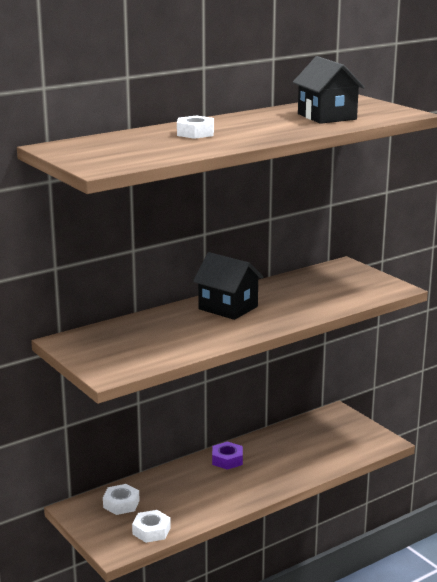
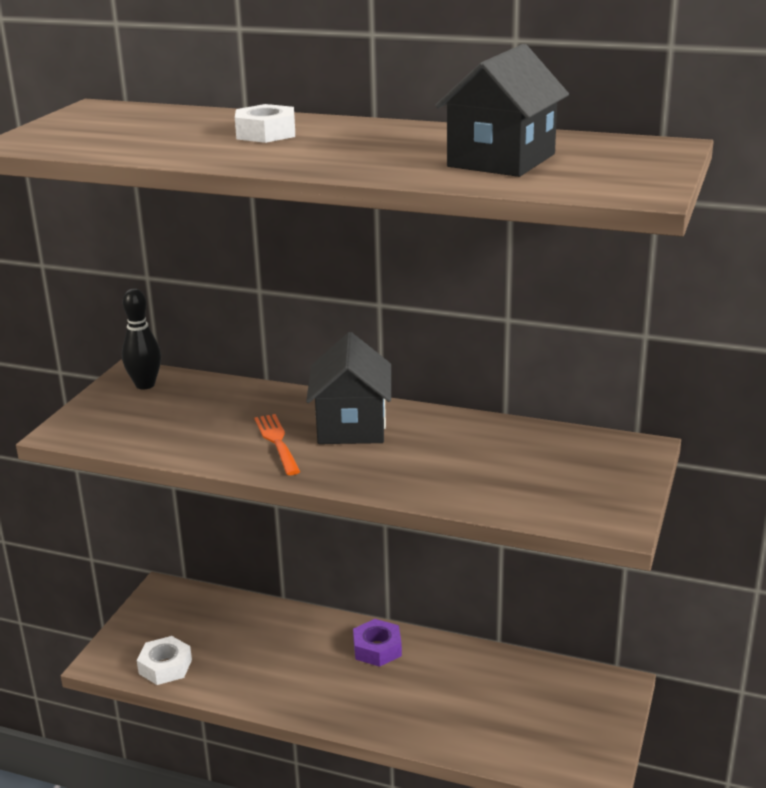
camera: 55 degrees right, 5 degrees up
white nut [103,484,140,515] -> none
none -> black bowling pin [122,288,161,389]
none -> orange fork [255,414,300,475]

